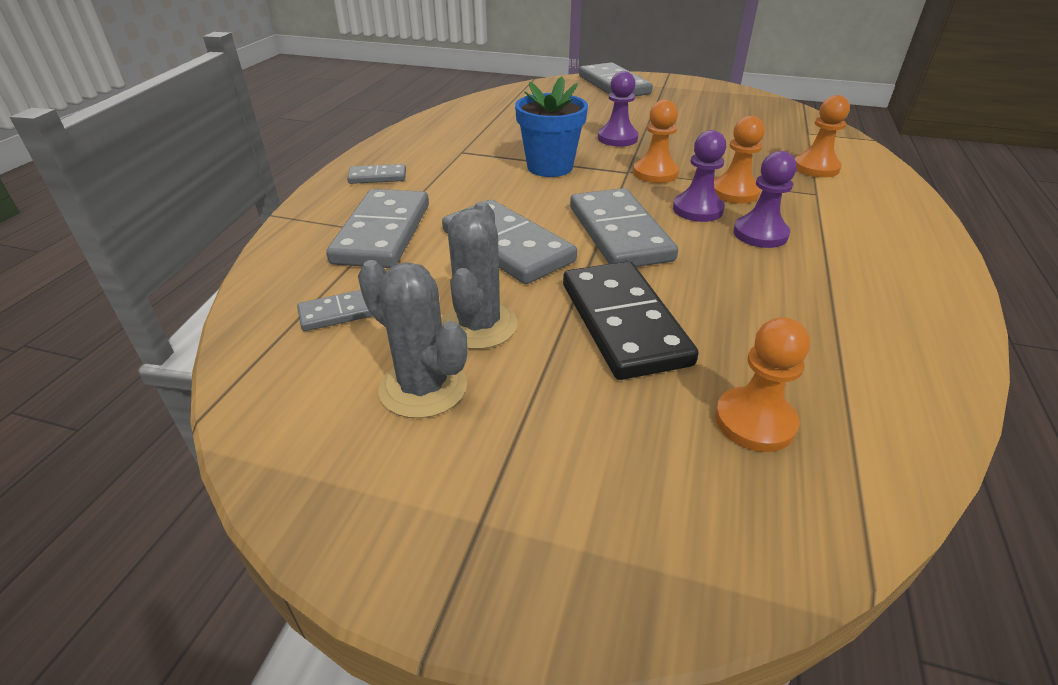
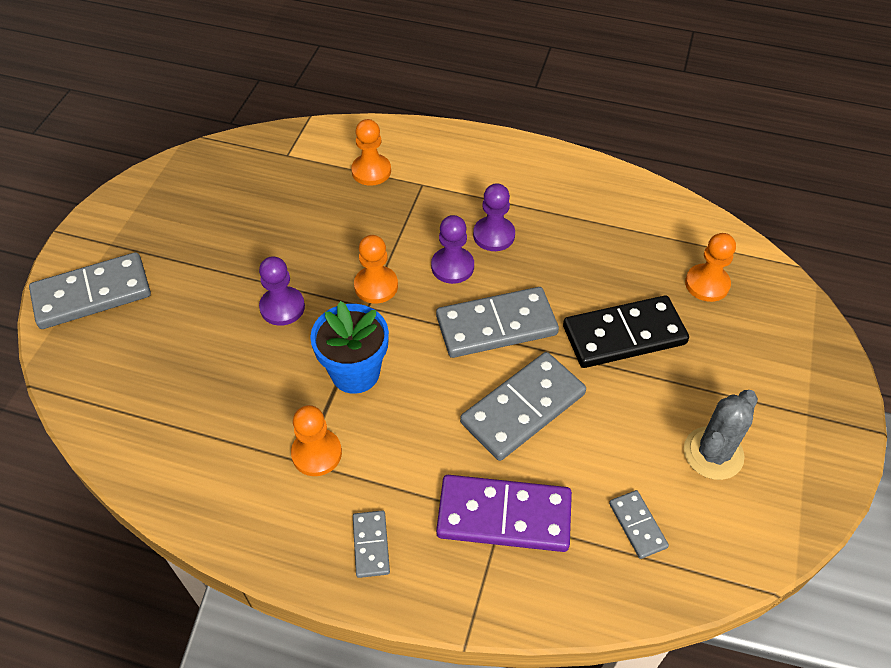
camera: 90 degrees left, 15 degrees up
grey domino [326,189,429,268] -> purple domino [436,475,572,552]
grey cactus [441,201,517,349] -> none
orange pawn [714,116,765,204] -> orange pawn moved to [291,405,342,476]

